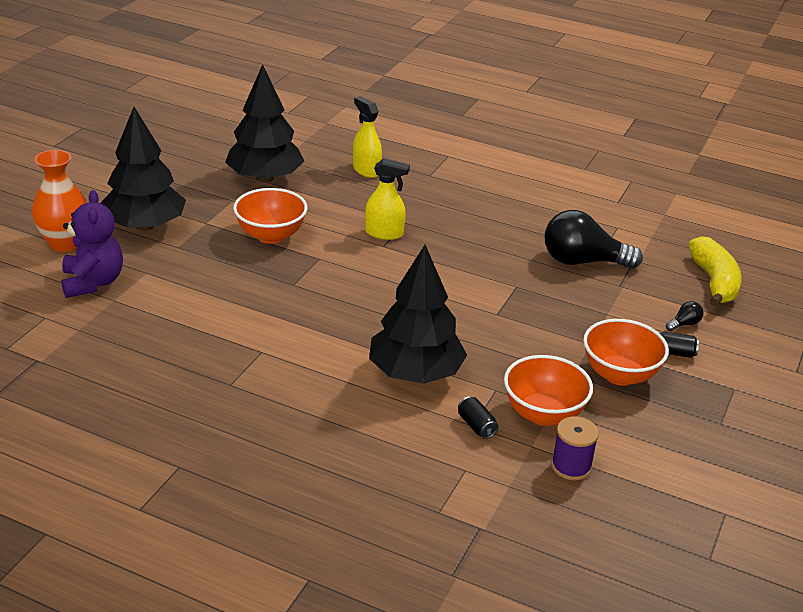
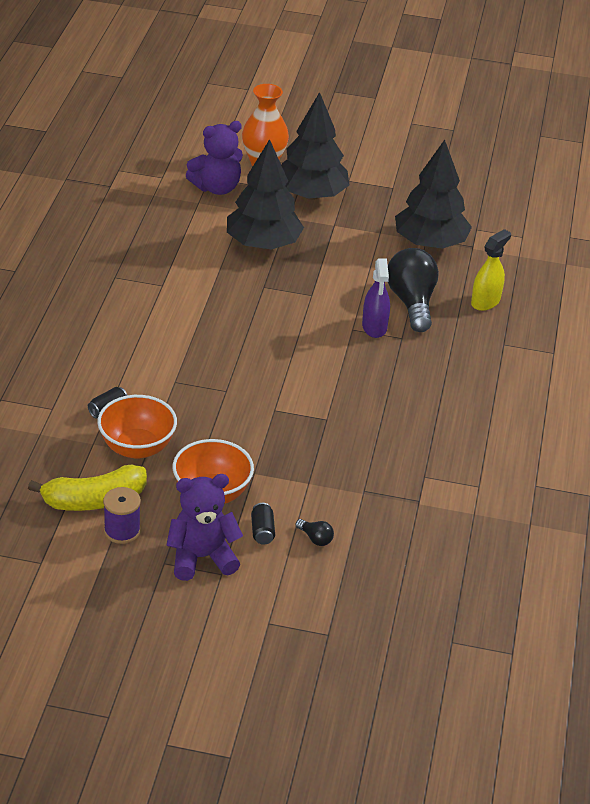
camera: 75 degrees right, 5 degrees up
orange bowl [233,188,307,244] -> none
yellow spray bottle [365,158,410,240] -> purple spray bottle [362,258,390,338]
black tree [369,245,467,384] -> black tree moved to [227,139,304,250]
black light bulb [544,210,643,269] -> black light bulb moved to [388,248,439,332]
purple spool [551,416,599,480] -> purple spool moved to [103,487,141,544]
yellow banana [688,236,742,307] -> yellow banana moved to [28,464,147,511]
none -> purple teddy bear [166,474,243,581]

